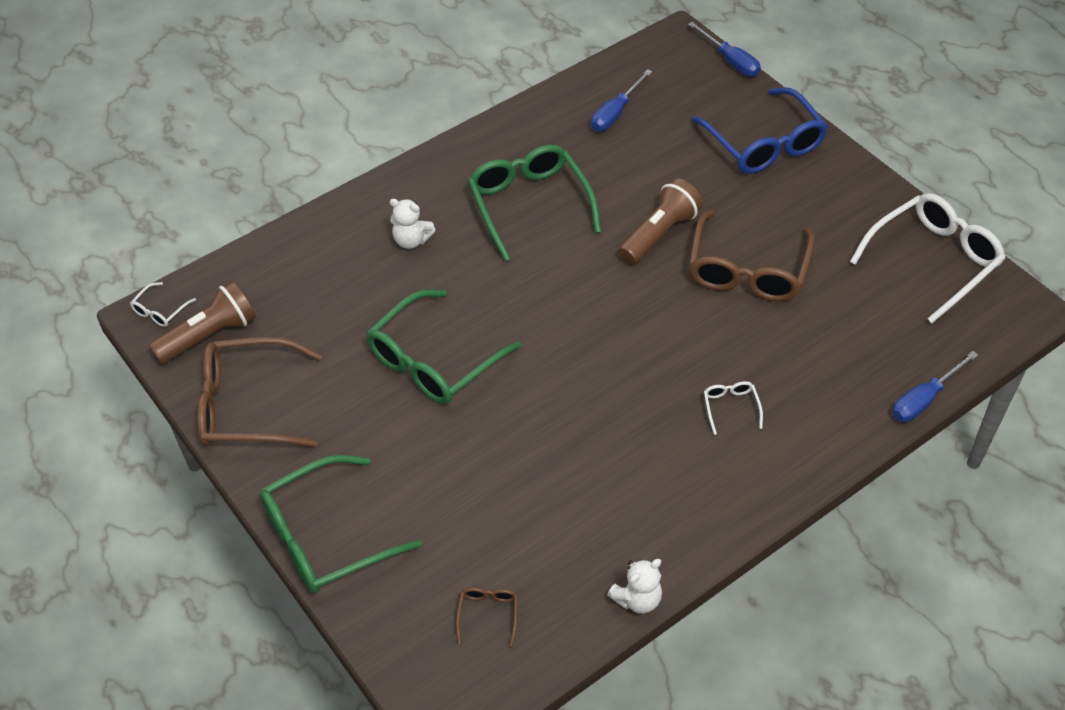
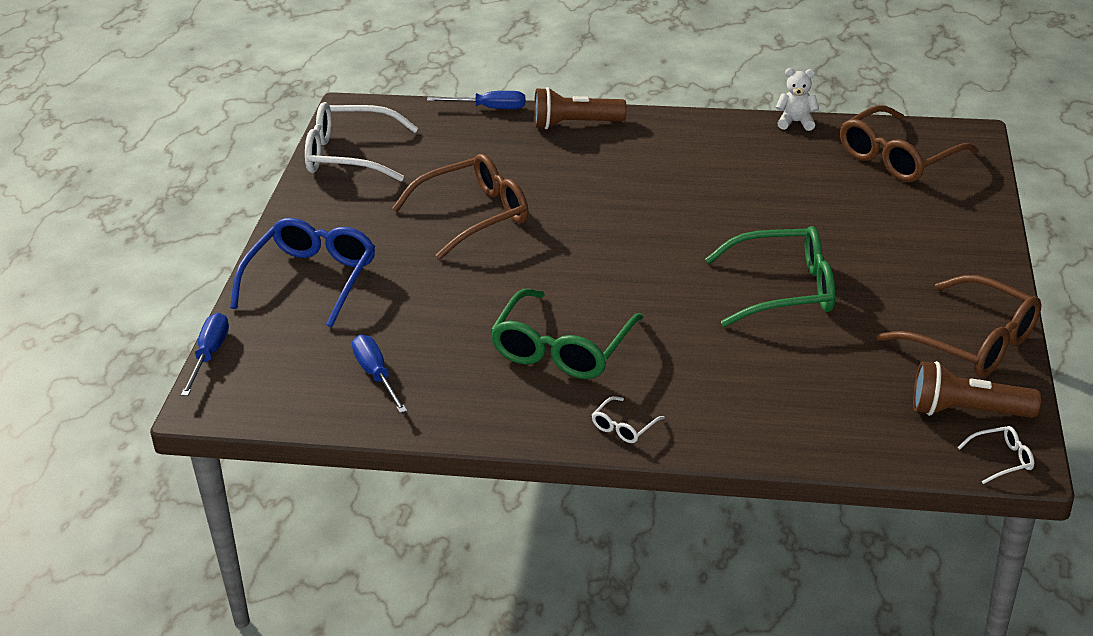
camera: 135 degrees left, 15 degrees down
green glasses [260,455,422,593] -> none
white teddy bear [389,199,436,249] -> none
brown glasses [456,587,518,647] -> brown glasses [840,105,979,182], size x2.34
blue screwdriver [591,69,652,131] -> blue screwdriver turned 105 degrees counterclockwise [352,335,407,413]
brown flashlight [618,178,703,265] -> brown flashlight moved to [534,87,627,129]
white glasses [704,381,763,435] -> white glasses moved to [592,396,665,443]

